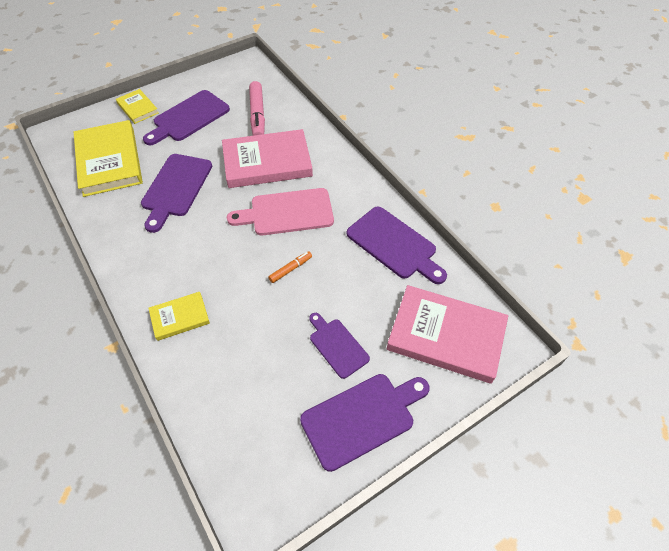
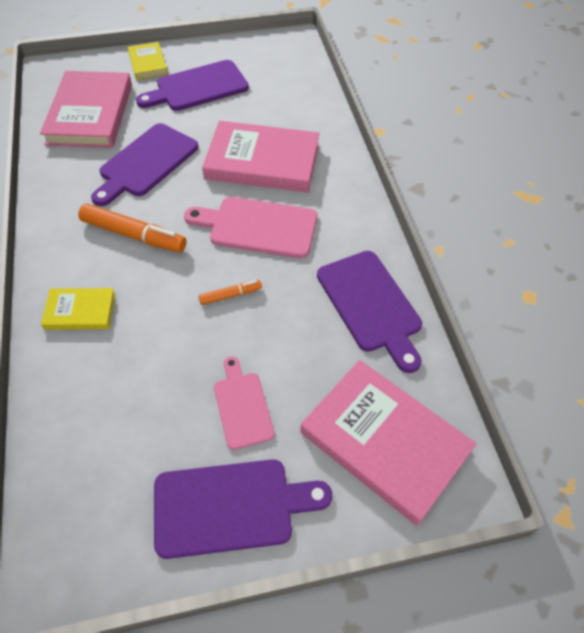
camera: 20 degrees right, 0 degrees up
yellow book [74,120,143,197] -> pink book [40,71,132,148]
pink marker [249,81,265,136] -> none
purple cutting board [309,313,370,379] -> pink cutting board [214,356,275,450]
none -> orange marker [78,203,187,253]

